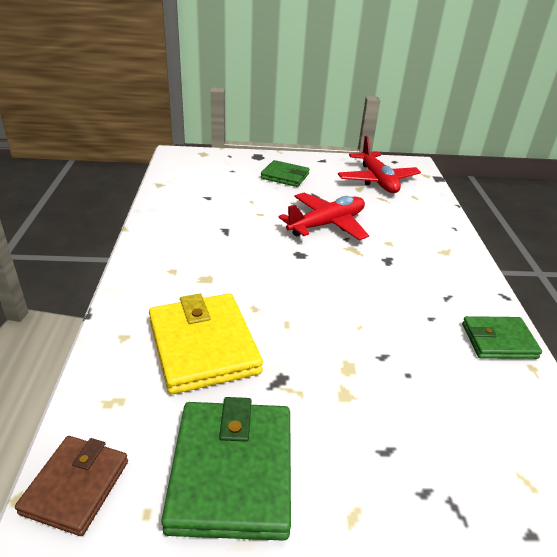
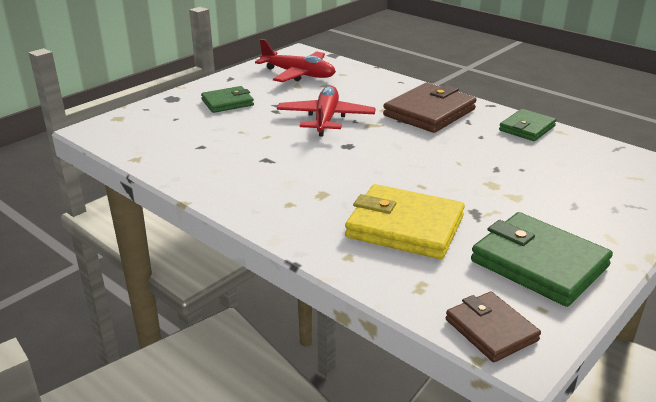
camera: 45 degrees left, 5 degrees down
none -> brown wallet [383,83,476,133]

